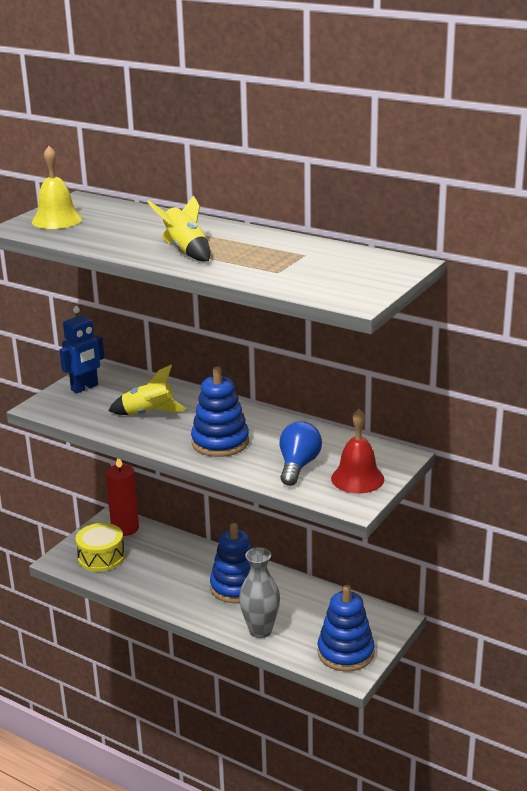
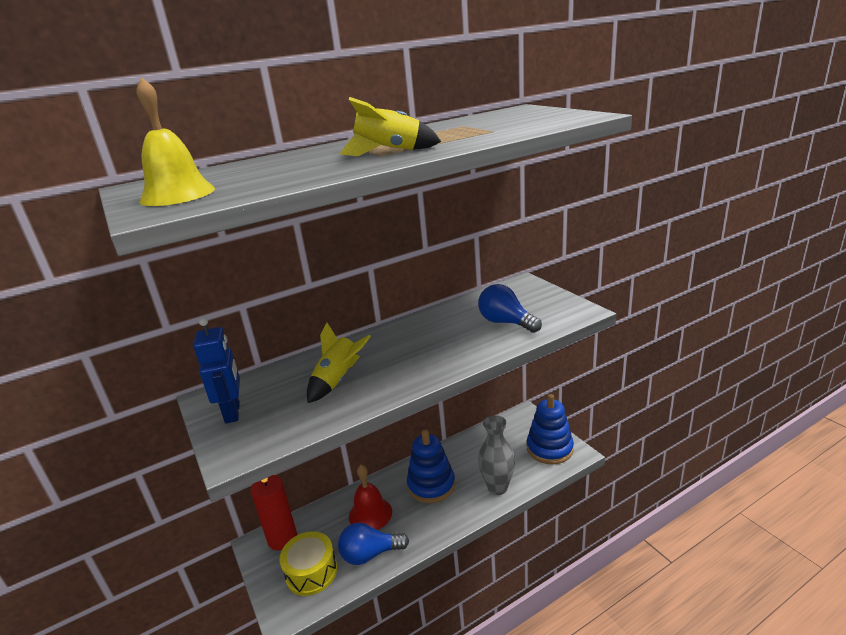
camera: 60 degrees left, 0 degrees up
blue stacking toy [191,367,249,457] -> none
red bell [331,409,384,493] -> red bell moved to [349,465,392,530]
none -> blue light bulb [338,523,409,565]

